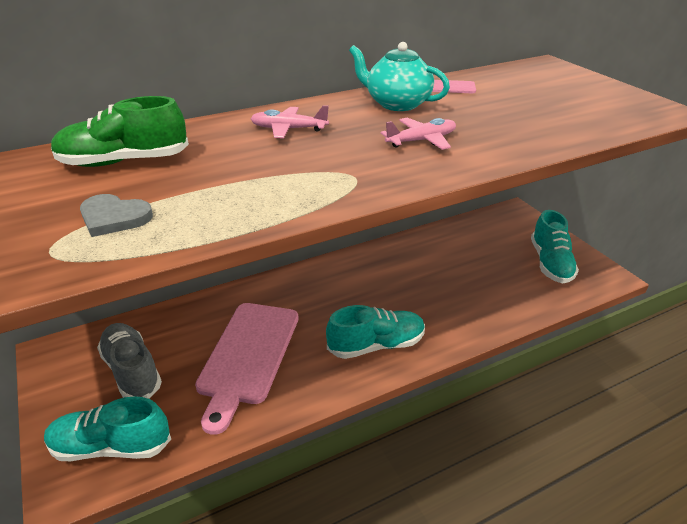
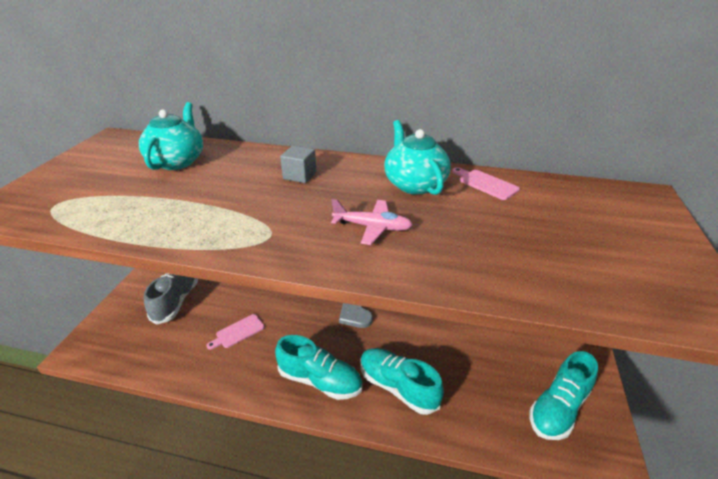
camera: 40 degrees right, 0 degrees up
turquoise shoe [44,397,171,461] -> turquoise shoe moved to [361,348,444,415]
green shoe [51,96,189,167] -> turquoise teapot [139,102,203,170]
grey heart [80,194,153,237] -> grey heart moved to [339,303,373,328]
pink cutting board [195,303,299,435] -> pink cutting board [206,314,265,350], size x0.44
pink plane [251,105,329,138] -> grey cube [280,146,316,183]

